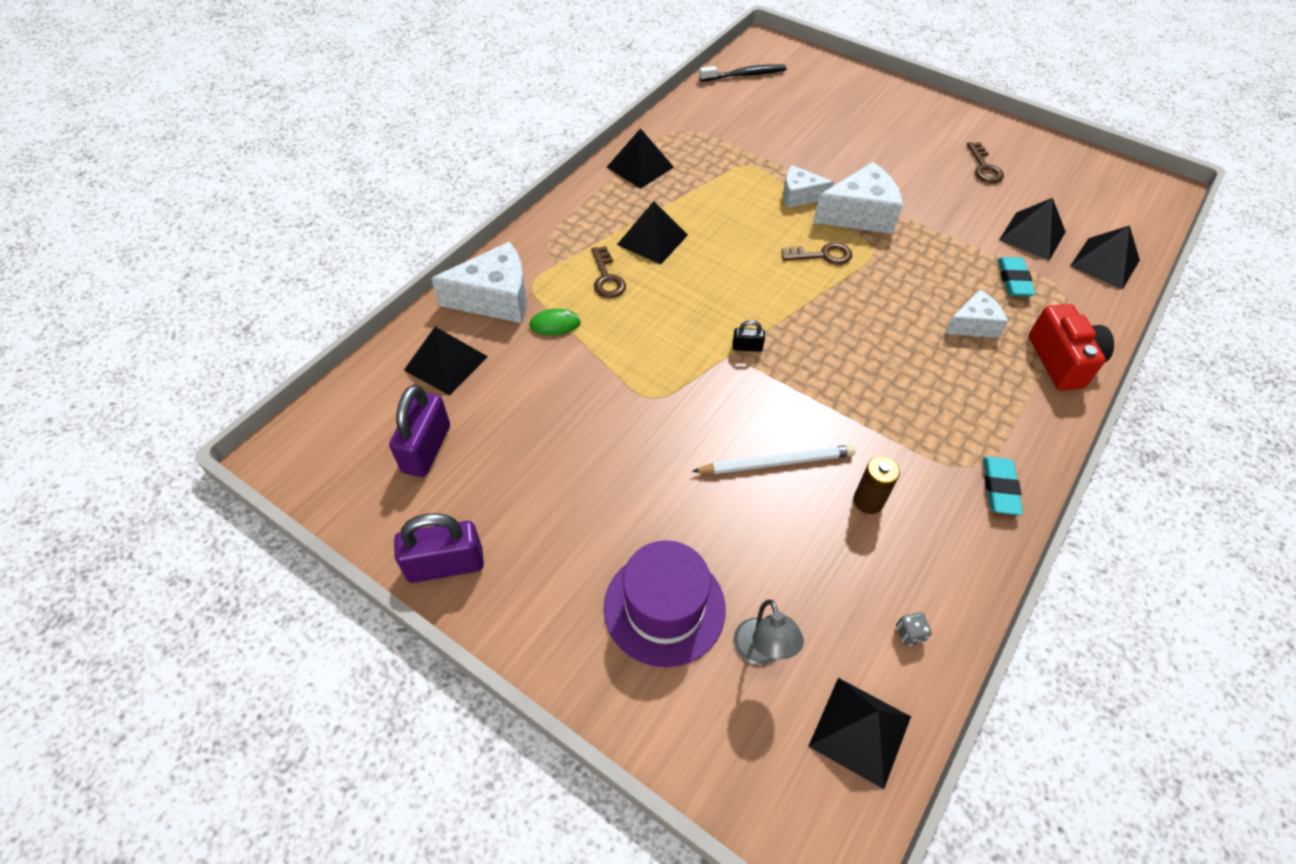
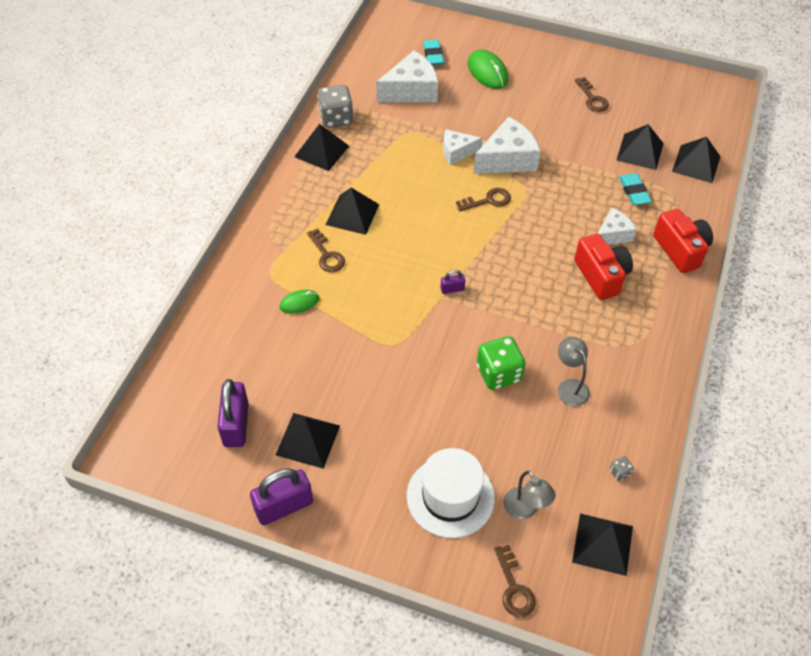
camera: 15 degrees left, 0 degrees up
black pyramid [404,327,488,396] -> black pyramid moved to [276,413,340,469]
white cheese [431,242,527,323] -> white cheese moved to [376,51,438,102]
purple hat [604,540,726,667] -> white hat [407,448,495,538]
white pencil [692,445,855,474] -> green dice [477,336,525,390]
black toothbrush [699,64,787,81] -> none
black padlock [732,320,765,352] -> purple padlock [440,270,465,294]
brown battery [853,456,900,514] -> grey lamp [558,337,590,406]
turquoise eraser [983,456,1023,515] -> turquoise eraser moved to [423,40,444,65]
none -> grey dice [317,85,353,128]
none -> green mouse [468,50,509,89]
none -> brown key [494,545,536,617]
none -> red camera [574,234,633,300]

